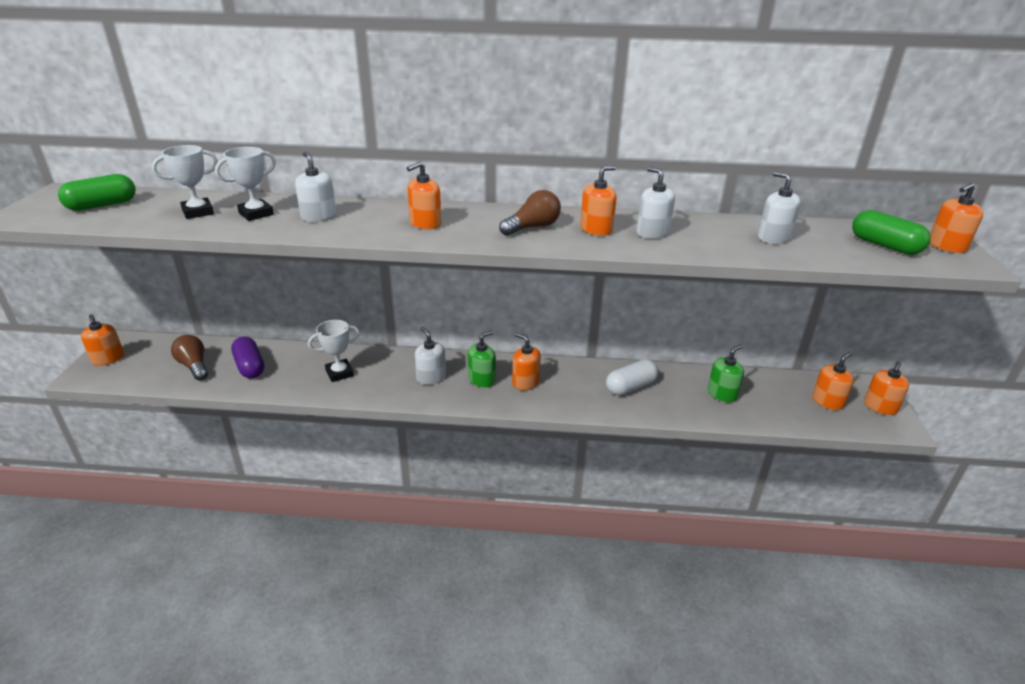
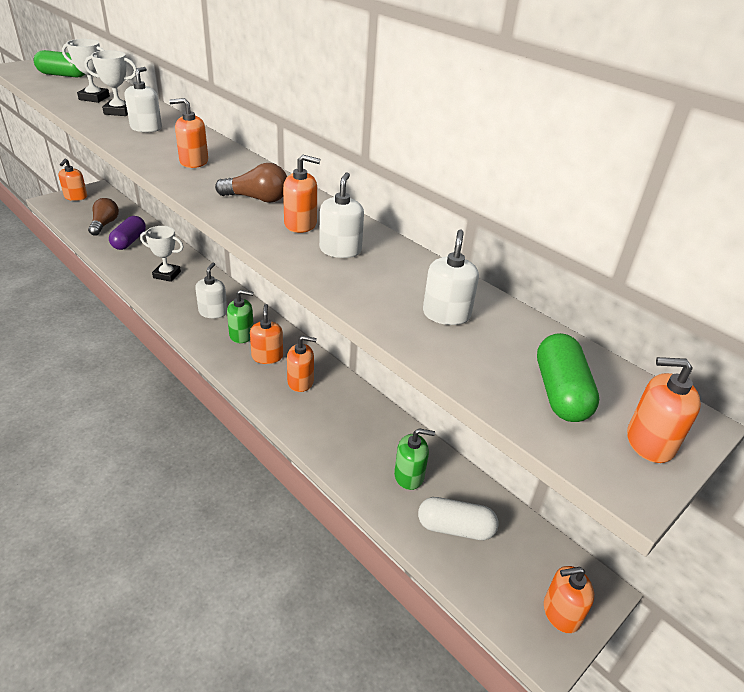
camera: 40 degrees right, 5 degrees up
white capsule [606,359,658,395] -> white capsule moved to [418,497,499,540]
orange soap dispenser [812,351,854,410] -> orange soap dispenser moved to [287,336,317,392]

